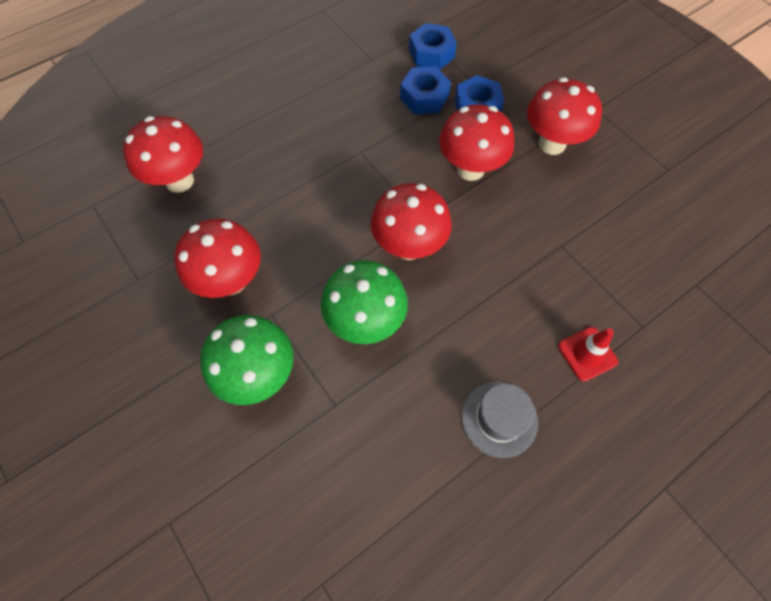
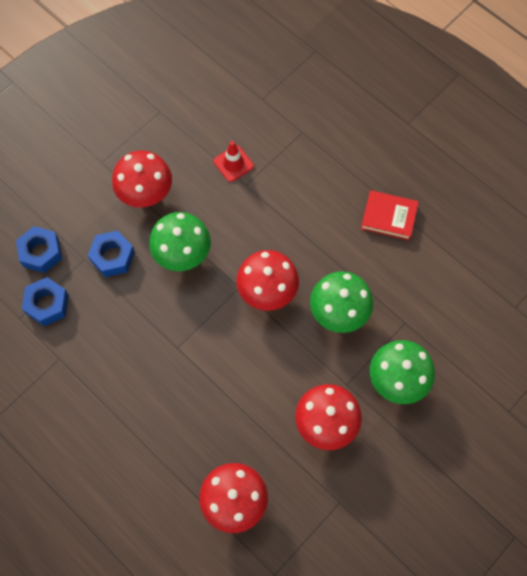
camera: 100 degrees left, 5 degrees up
blue nut [400,67,451,114] -> blue nut moved to [16,226,62,273]
red mushroom [439,104,514,181] -> green mushroom [149,212,211,271]
grey hat [462,382,538,458] -> red book [361,190,419,240]
red traffic cone [558,327,618,382] -> red traffic cone moved to [213,141,254,182]

